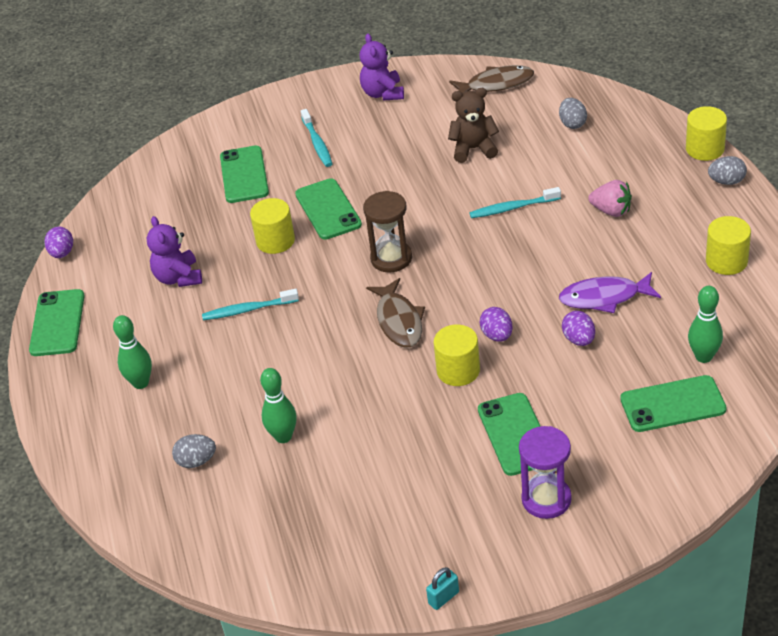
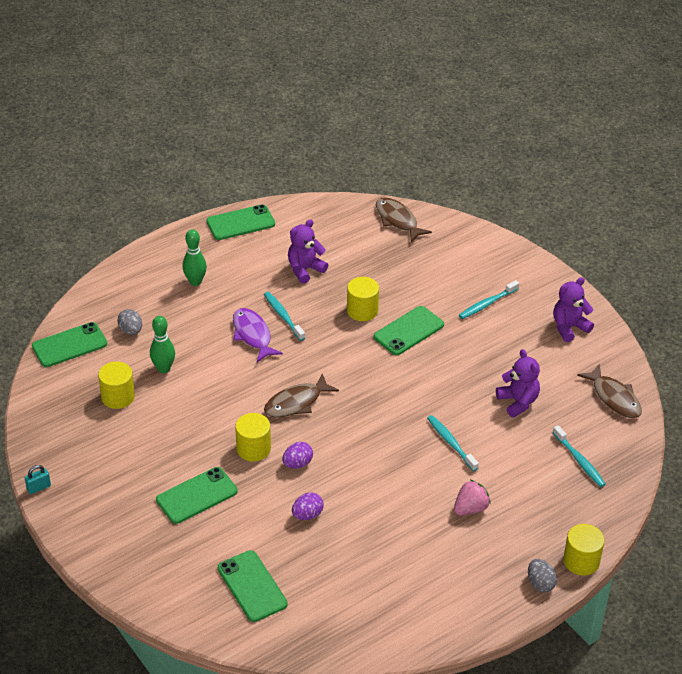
camera: 65 degrees right, 0 degrees up
purple egg [44,227,73,258] -> none
green phone [220,145,269,203] -> green phone moved to [32,322,107,367]
brown hourglass [363,191,412,273] -> none
turquoise padlock [426,567,459,610] -> turquoise padlock turned 60 degrees counterclockwise [25,465,51,494]
brown teddy bear [448,88,499,163] -> purple teddy bear [496,349,540,418]
purple hourglass [519,426,572,519] -> none
grey egg [559,98,587,129] -> turquoise toothbrush [553,425,606,487]
purple fish [559,272,661,313] -> purple fish moved to [233,308,283,362]
pink strawberry [588,180,632,217] -> pink strawberry turned 135 degrees counterclockwise [454,480,491,516]
green bowling pin [688,286,723,363] -> none
yellow cylinder [706,216,751,275] -> yellow cylinder moved to [98,362,135,409]
none -> brown fish [376,197,432,242]

